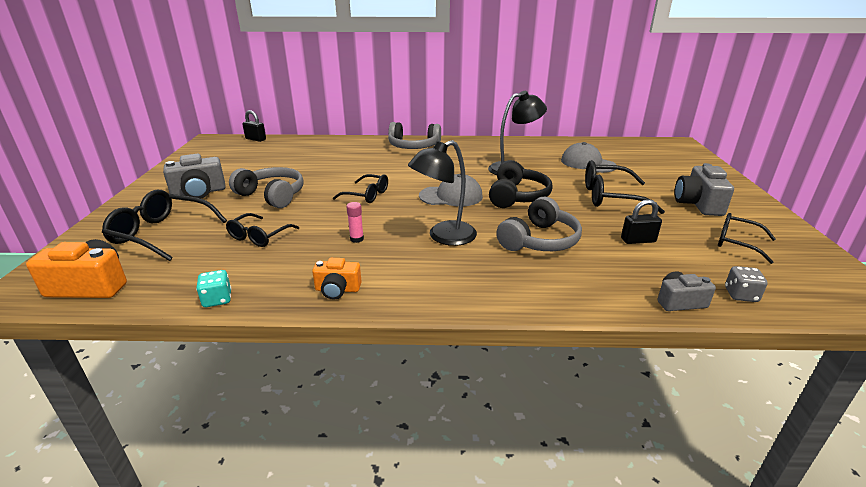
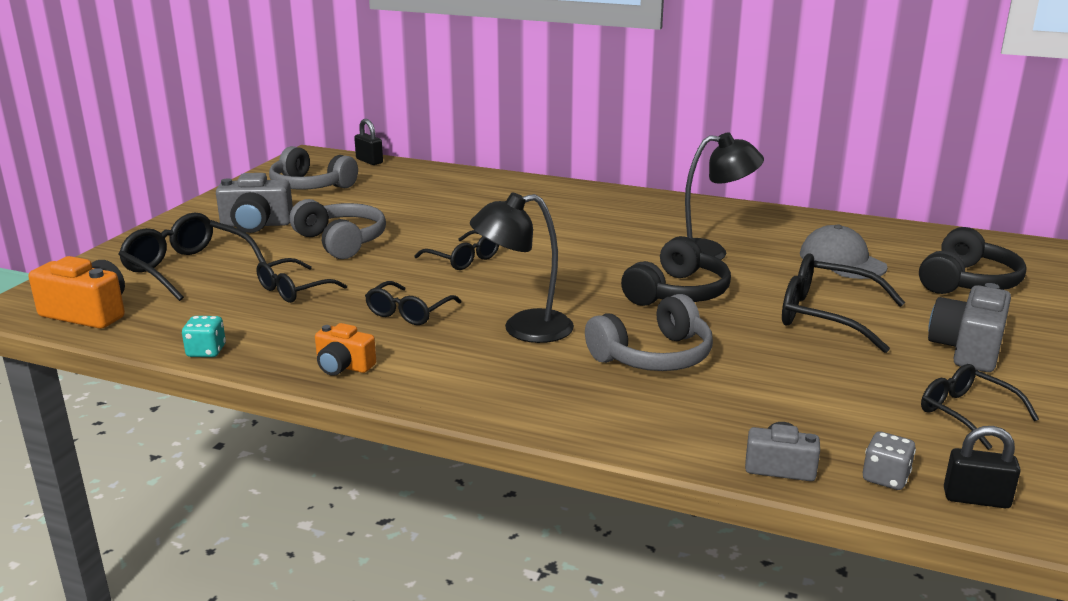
camera: 20 degrees right, 5 degrees down
pink glue stick [346,202,364,243] -> black glasses [365,281,461,325]
grey headphones [388,122,441,149] -> grey headphones moved to [269,146,358,190]
grey cap [419,174,483,206] -> none
black padlock [621,199,662,244] -> black padlock moved to [944,426,1021,508]
none -> black headphones [919,227,1027,294]

